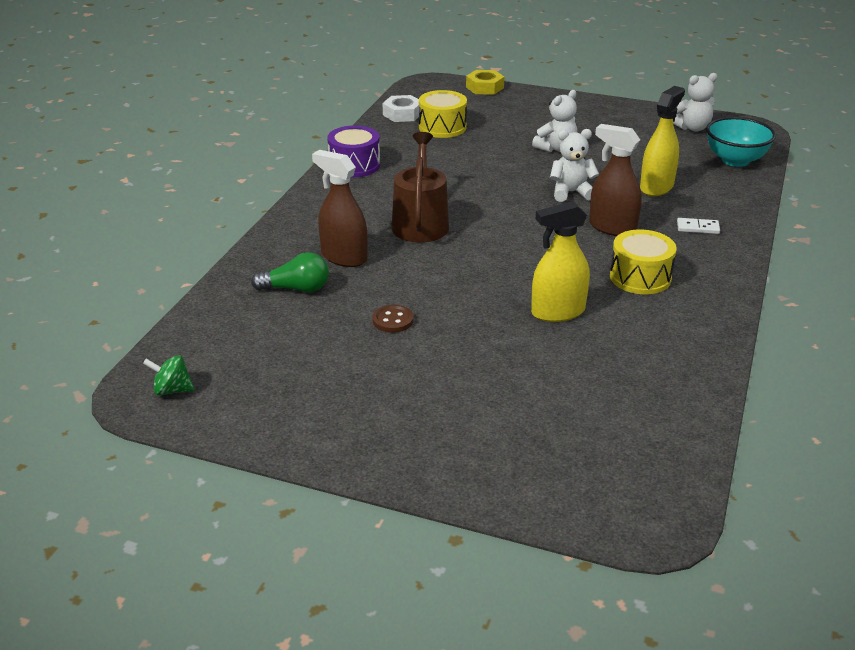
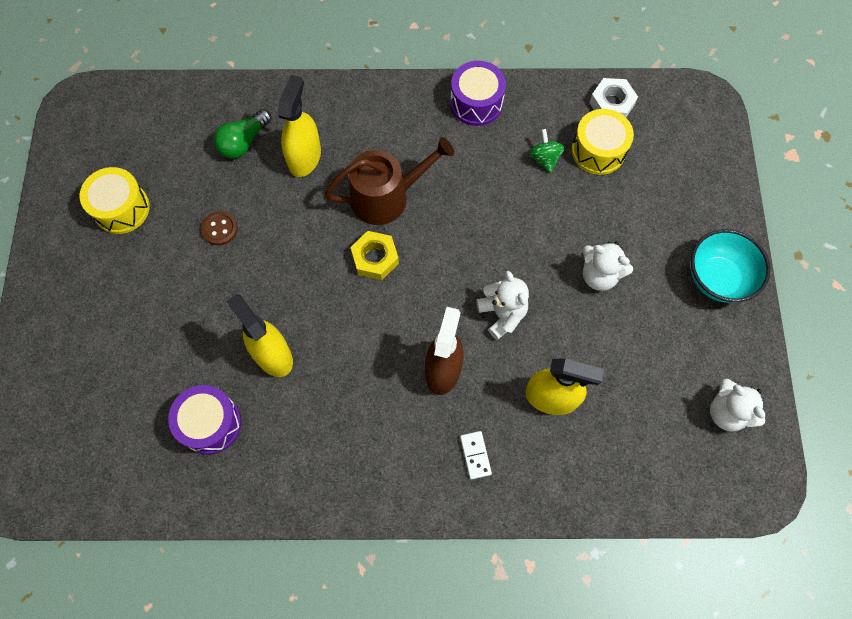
camera: 70 degrees right, 35 degrees up
green spinning top [143,355,195,396] -> green spinning top moved to [529,129,565,173]
green light bulb [251,252,329,292] -> green light bulb turned 60 degrees clockwise [214,109,272,159]
brown spray bottle [312,150,368,267] -> yellow spray bottle [278,75,321,177]
yellow nut [466,70,504,95] -> yellow nut moved to [351,231,399,280]
yellow drum [610,230,677,294] -> yellow drum moved to [80,167,150,234]
turquoise bowl [706,117,776,167] -> turquoise bowl moved to [691,229,770,303]
none -> purple drum [168,385,241,455]

